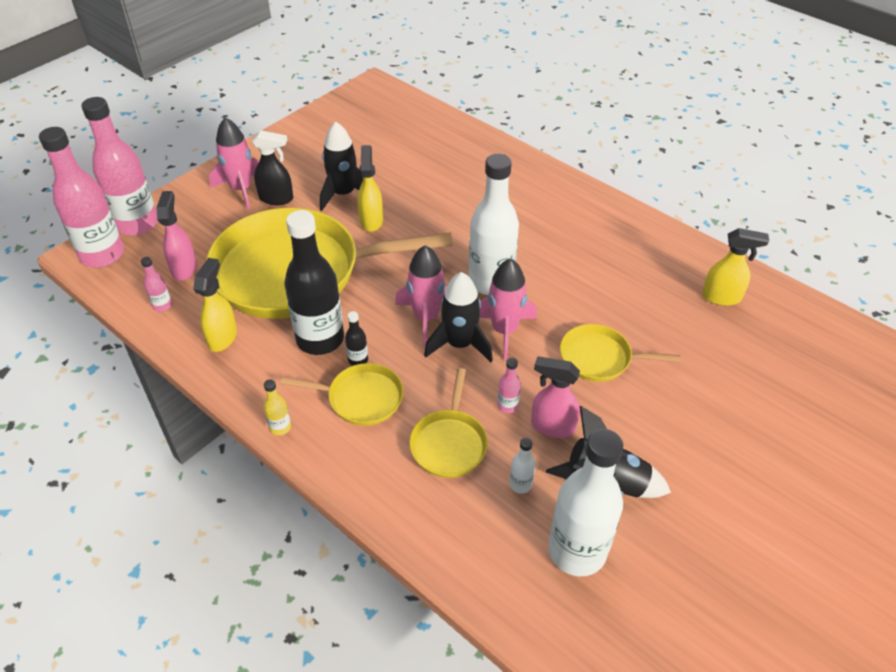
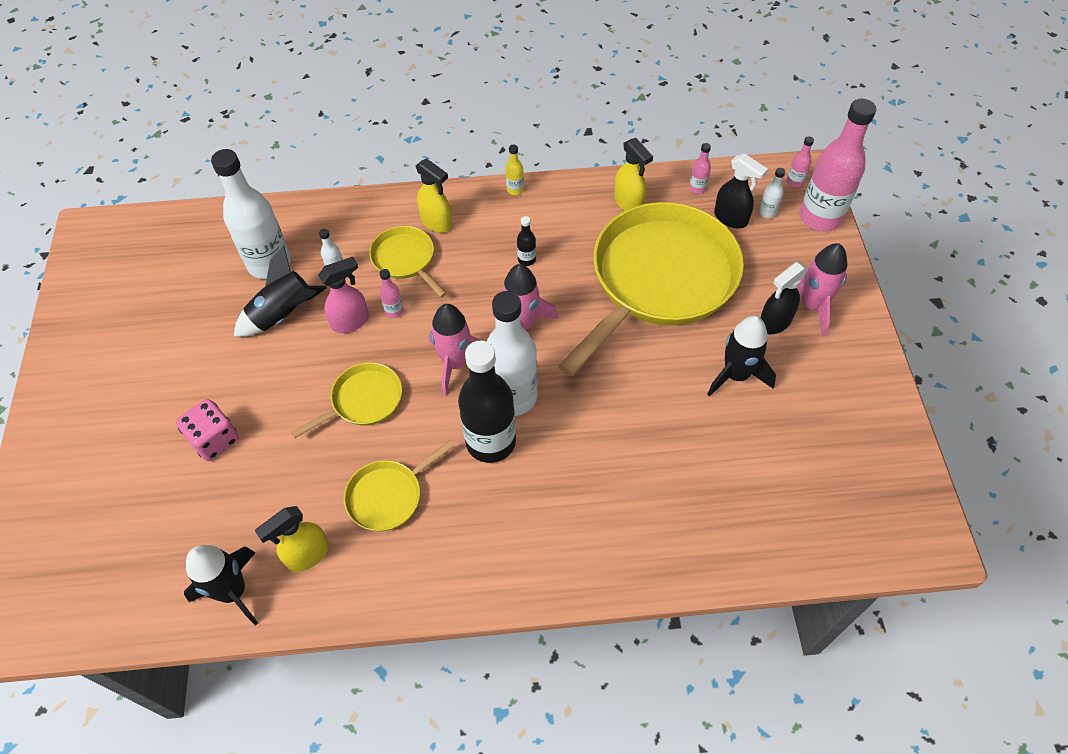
camera: 135 degrees right, 10 degrees up
pink bottle [39,127,124,267] -> pink bottle [787,136,814,187], size x0.41
pink spray bottle [157,191,197,281] -> black spray bottle [714,154,768,228]
yellow pan [280,363,403,426] -> yellow pan moved to [344,440,455,531]
black bottle [284,210,344,355] -> black bottle moved to [458,341,516,463]
yellow spray bottle [357,145,383,232] -> yellow spray bottle moved to [416,158,452,233]
black rocket [424,272,493,362] -> black rocket moved to [184,545,258,625]
none -> pink dice [176,399,239,461]
none -> white bottle [759,168,785,218]

